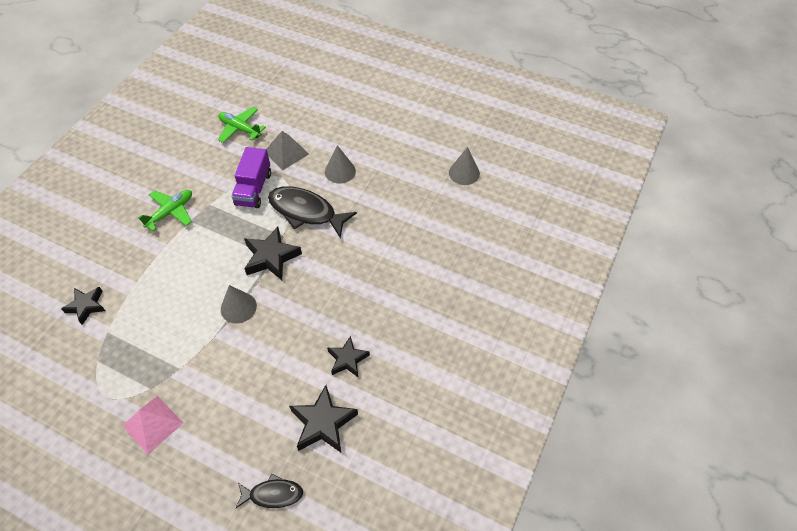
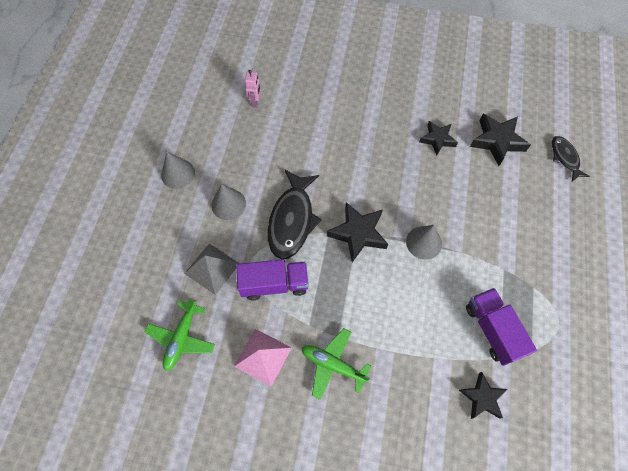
camera: 105 degrees left, 10 degrees up
pink pyramid [123,396,183,454] -> pink pyramid moved to [234,329,292,387]
grey cone [449,147,480,185] -> grey cone moved to [161,152,195,189]
none -> pink robot [245,70,261,108]
none -> purple truck [466,288,537,366]

